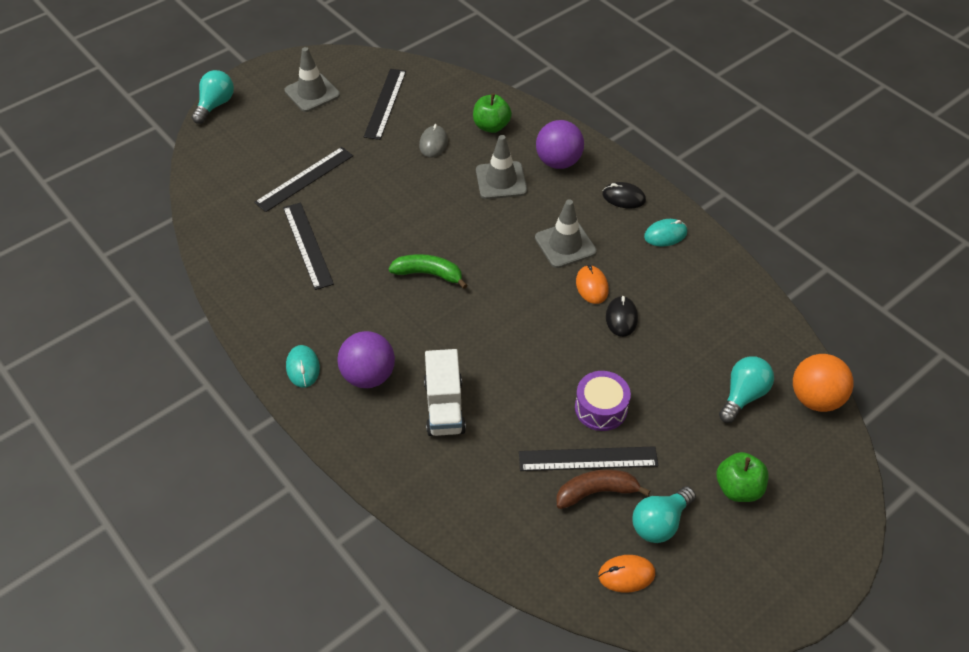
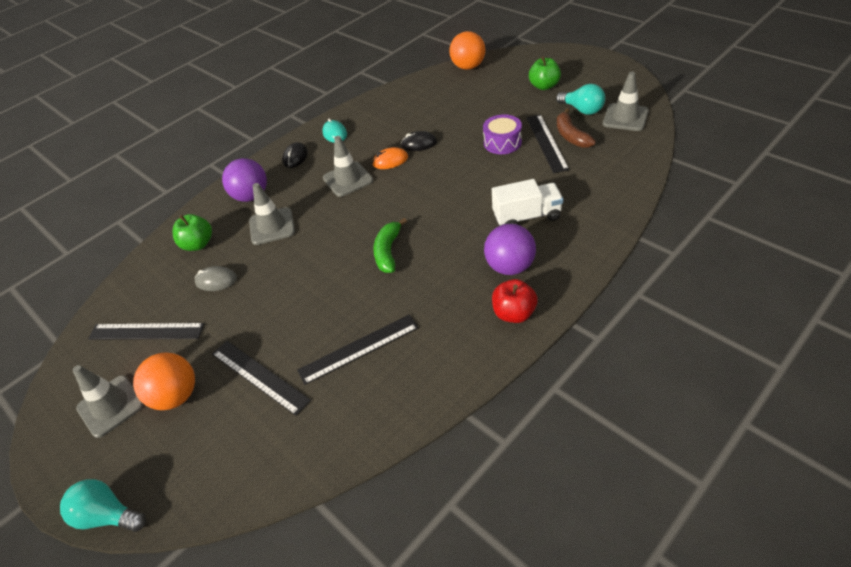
camera: 90 degrees left, 5 degrees down
turquoise mouse [286,345,320,388] -> red apple [492,279,538,323]
orange mouse [598,555,655,593] -> grey traffic cone [603,72,649,131]
turquoise light bulb [719,356,774,423] -> none
none -> orange ball [133,352,195,410]

